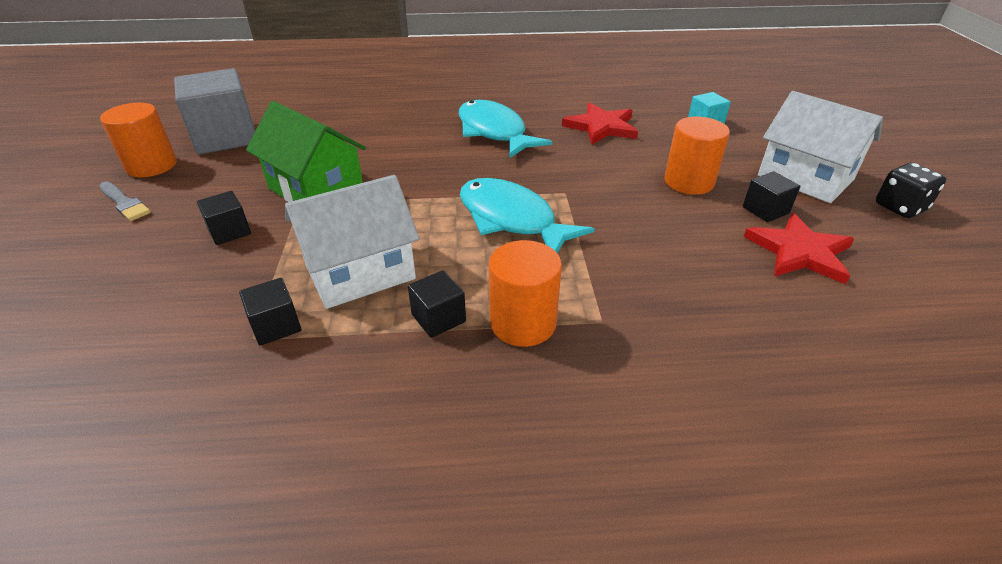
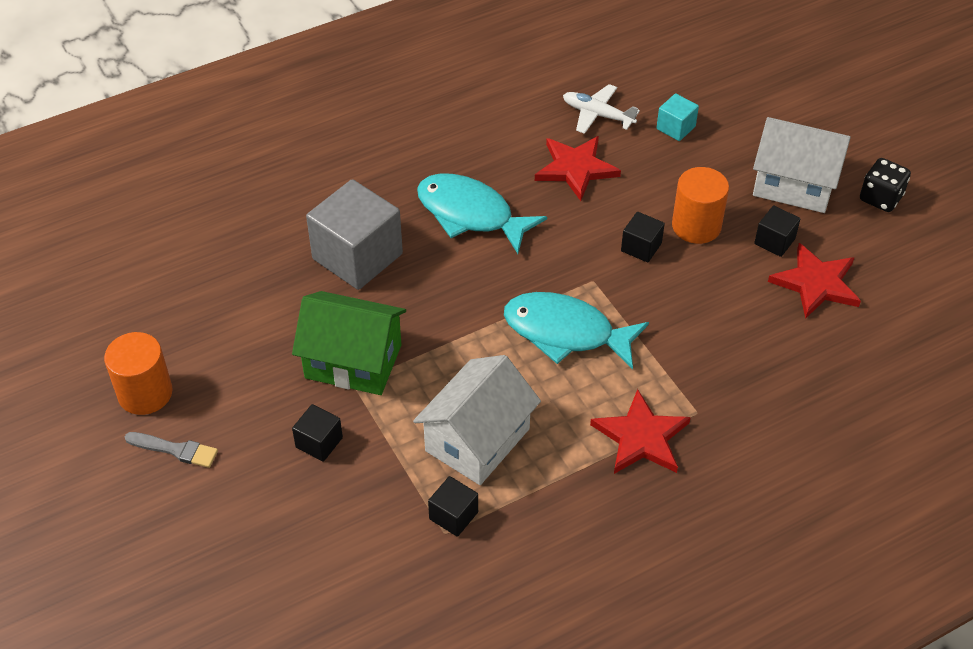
camera: 25 degrees left, 10 degrees up
grey cube [174,68,255,155] -> grey cube moved to [306,179,403,290]
black cube [408,270,466,338] -> black cube moved to [621,212,665,262]
orange cylinder [489,240,562,347] -> red star [590,389,691,474]
none -> white plane [563,84,640,134]

